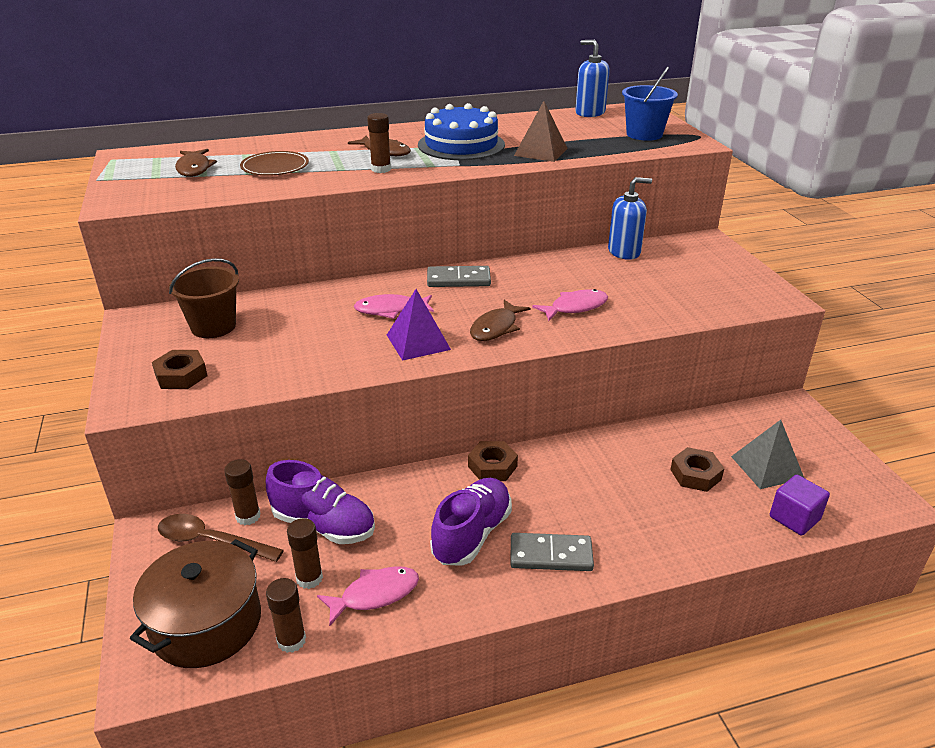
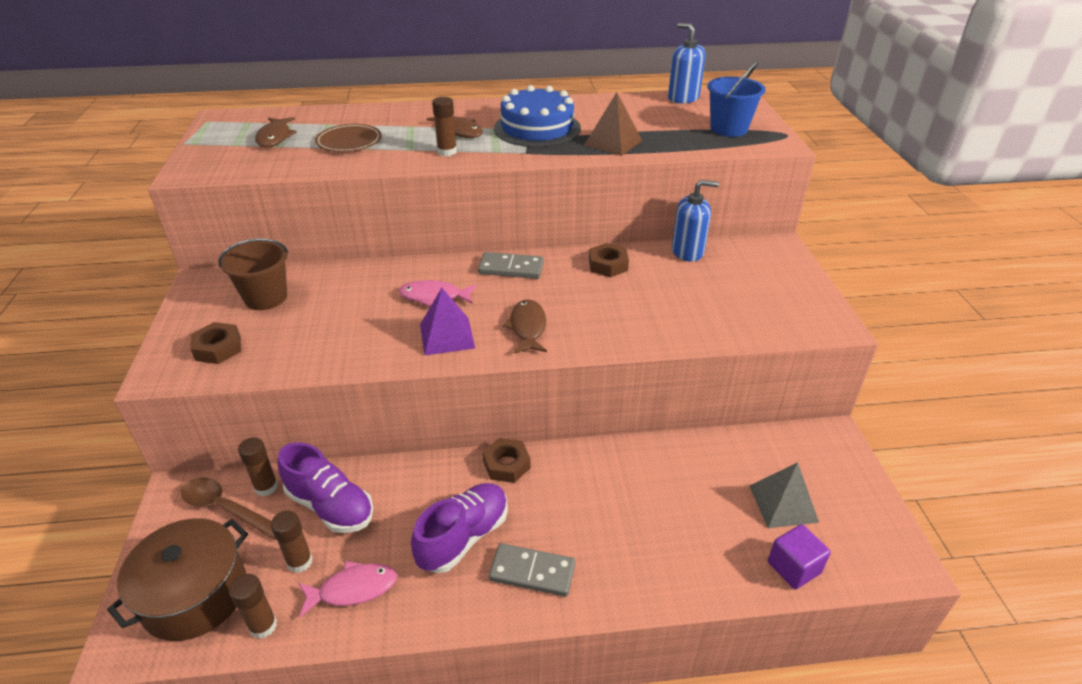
camera: 10 degrees right, 5 degrees up
brown fish [470,300,531,341] -> brown fish turned 135 degrees clockwise [503,299,547,353]
pink fish [532,289,608,321] -> none
brown nut [670,447,724,492] -> brown nut moved to [589,243,629,277]

